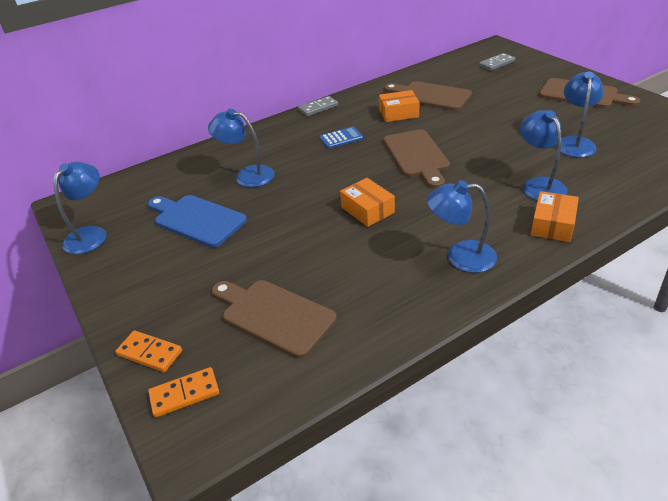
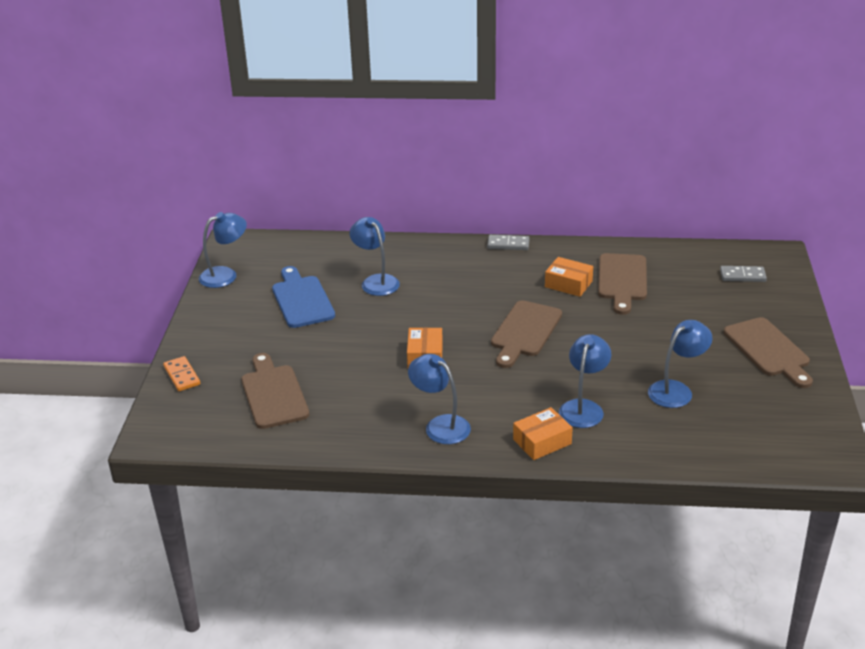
camera: 35 degrees right, 5 degrees down
orange domino [148,367,219,417] -> none
blue calculator [320,127,363,149] -> none
brown cutting board [384,81,472,111] -> brown cutting board turned 150 degrees counterclockwise [598,253,647,315]

